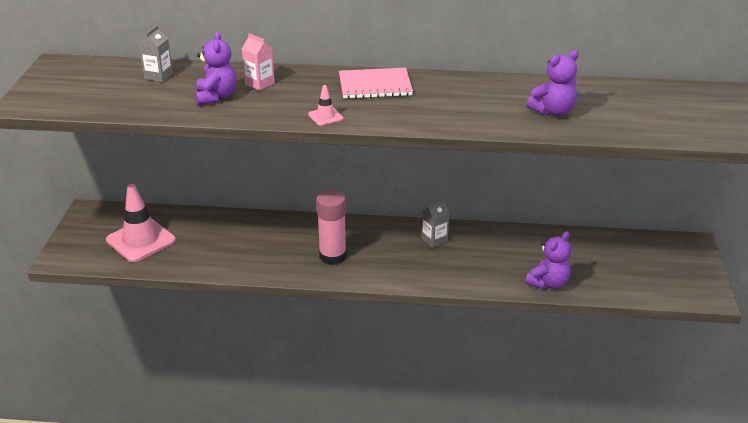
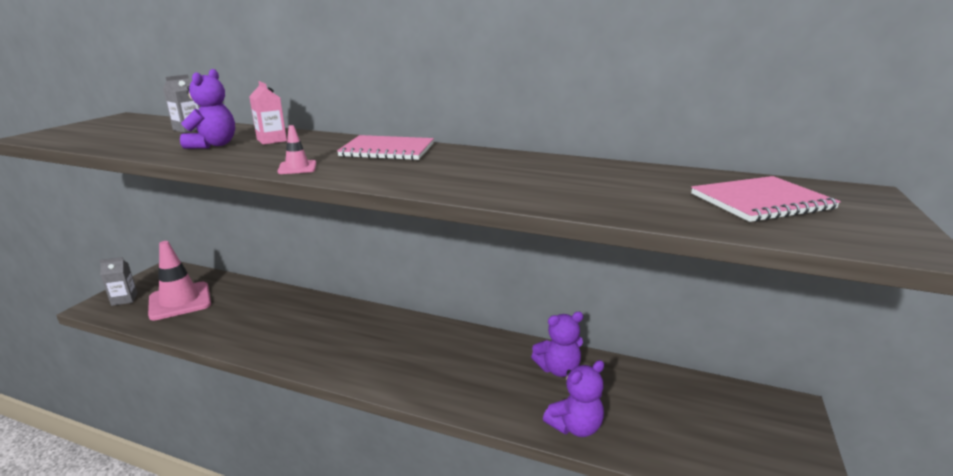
camera: 15 degrees right, 10 degrees down
pink glue stick [316,190,346,265] -> none
grey carton [421,199,449,248] -> grey carton moved to [100,257,138,306]
purple teddy bear [526,50,579,116] -> purple teddy bear moved to [531,312,583,377]
none -> pink notebook [691,176,841,222]

